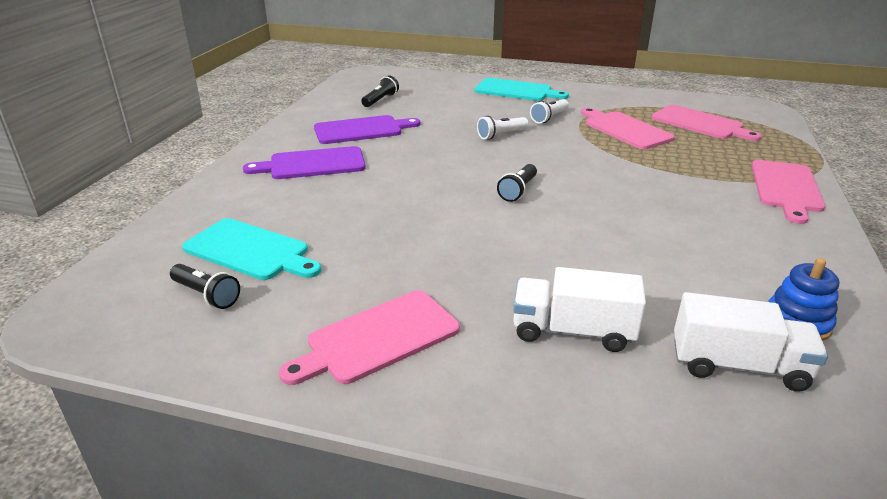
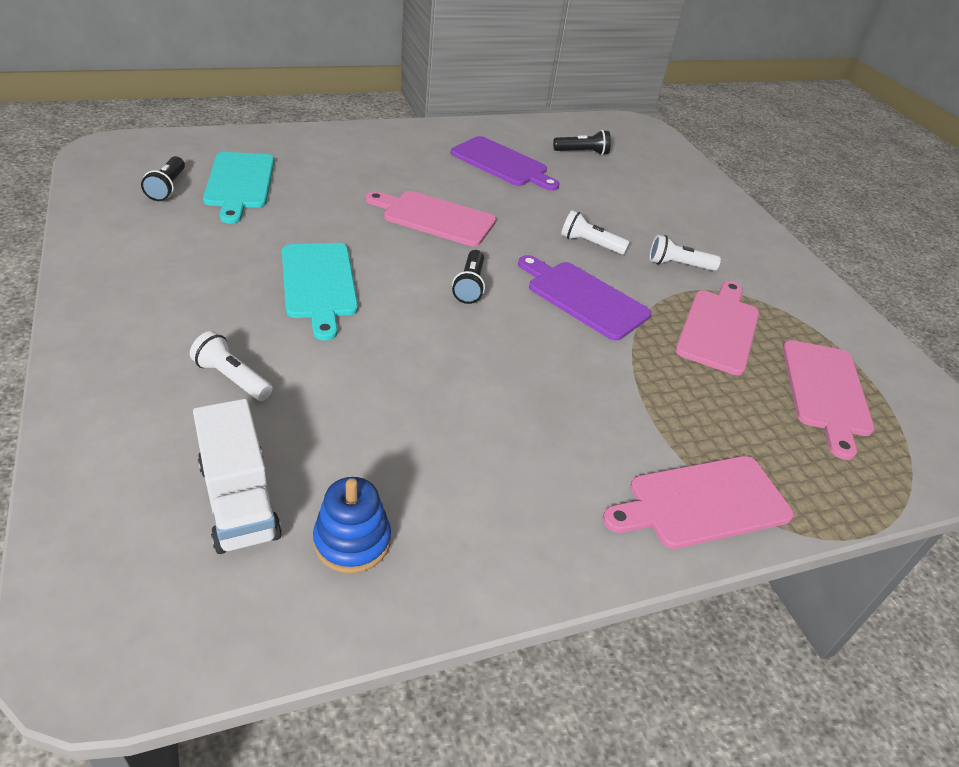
camera: 50 degrees right, 10 degrees up
purple cutting board [243,146,366,179] -> purple cutting board moved to [518,255,651,340]
pink cutting board [279,290,460,385] -> pink cutting board moved to [366,191,496,246]
turquoise cutting board [475,78,569,101] -> turquoise cutting board moved to [282,243,358,341]
black flashlight [497,164,537,202] -> black flashlight turned 75 degrees counterclockwise [452,250,485,304]
white truck [513,267,646,352] -> white flashlight [190,331,273,401]

